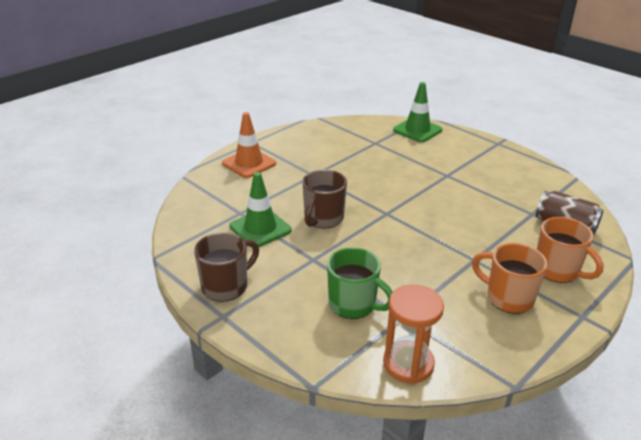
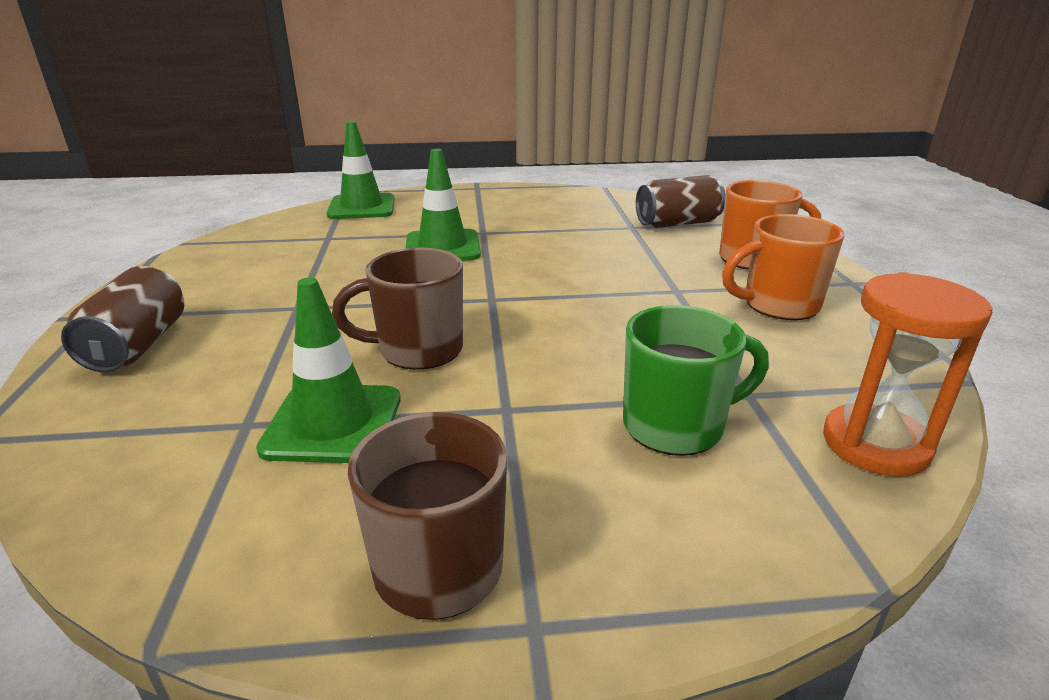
camera: 50 degrees left, 5 degrees down
orange traffic cone [222,112,276,178] -> brown can [61,266,184,372]
brown mug [302,170,347,229] -> brown mug turned 105 degrees clockwise [332,248,463,370]
none -> green traffic cone [405,149,481,261]

